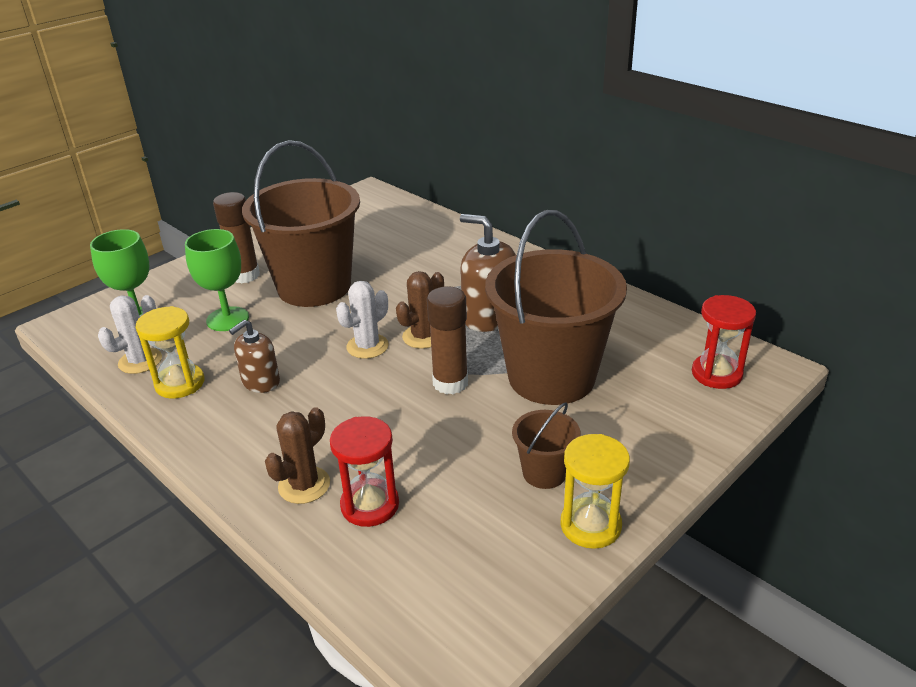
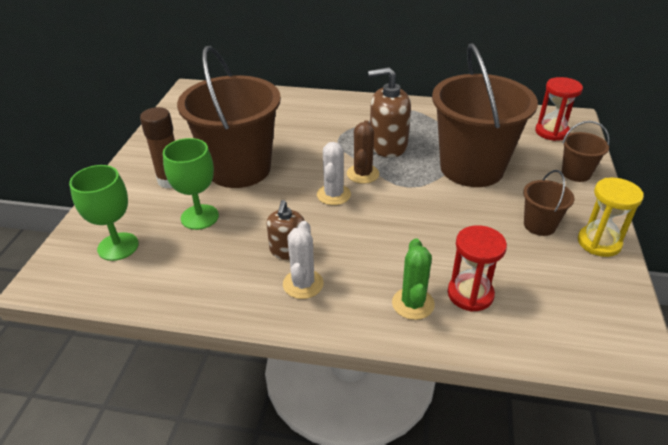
camera: 35 degrees left, 5 degrees up
white cactus [98,295,162,374] -> white cactus moved to [283,221,324,299]
yellow hourglass [135,306,204,398] -> none
brown cactus [265,407,330,504] -> green cactus [392,238,435,320]
brown glue stick [427,286,468,394] -> none
none -> brown bucket [562,121,610,182]

